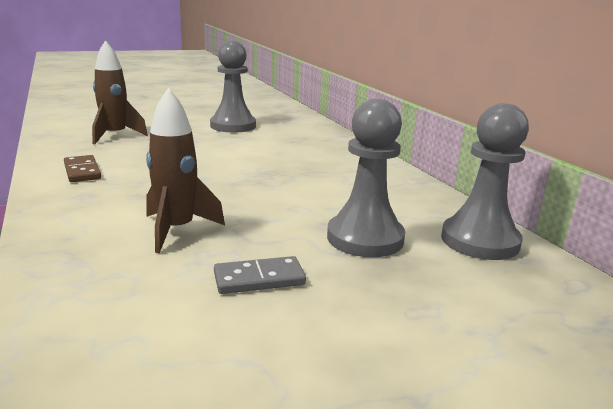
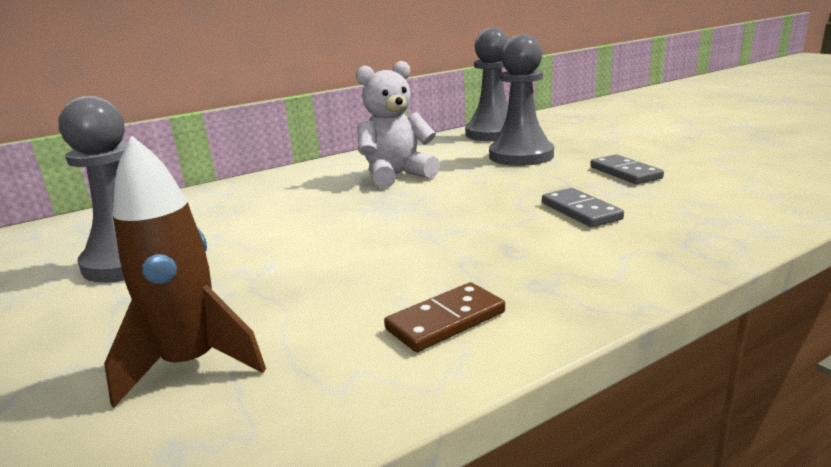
camera: 95 degrees left, 0 degrees up
brown rocket [146,88,225,253] -> grey domino [542,188,624,227]
none -> white teddy bear [356,61,440,188]

